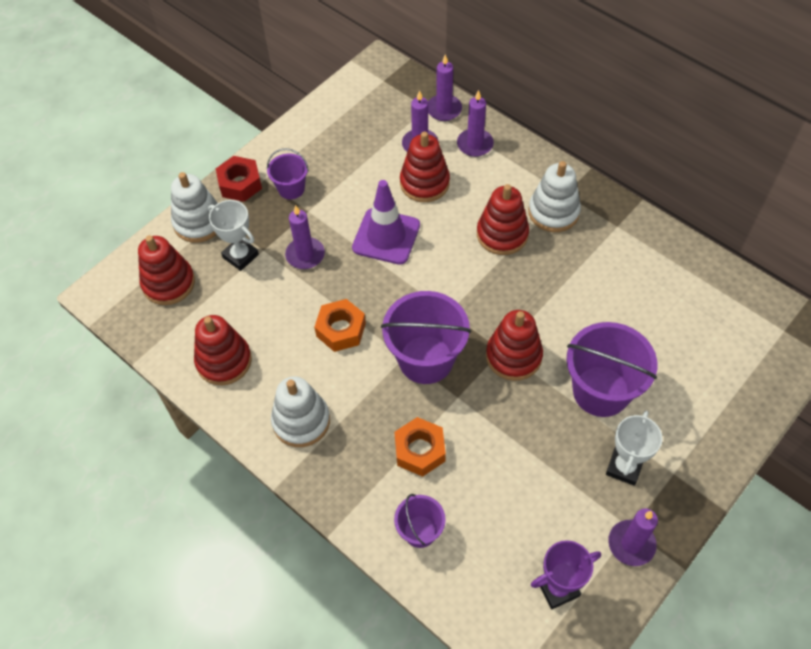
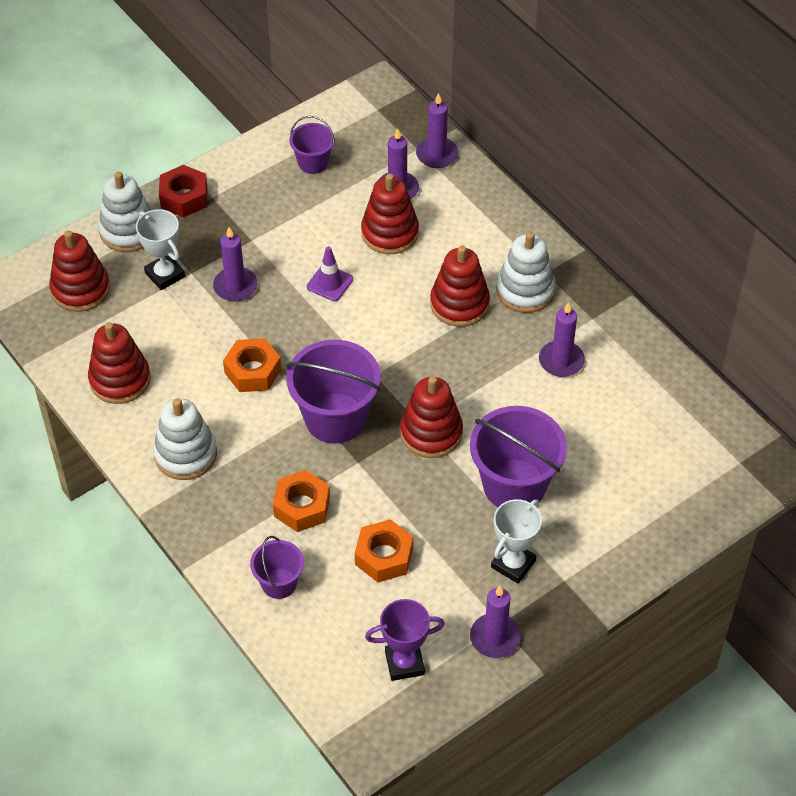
camera: 10 degrees right, 5 degrees down
purple bucket [267,148,309,199] -> purple bucket moved to [289,116,335,174]
purple traffic cone [352,180,420,265] -> purple traffic cone [307,246,353,301], size x0.56
purple candle [457,90,494,157] -> purple candle moved to [539,302,585,377]
none -> orange nut [355,519,413,582]

